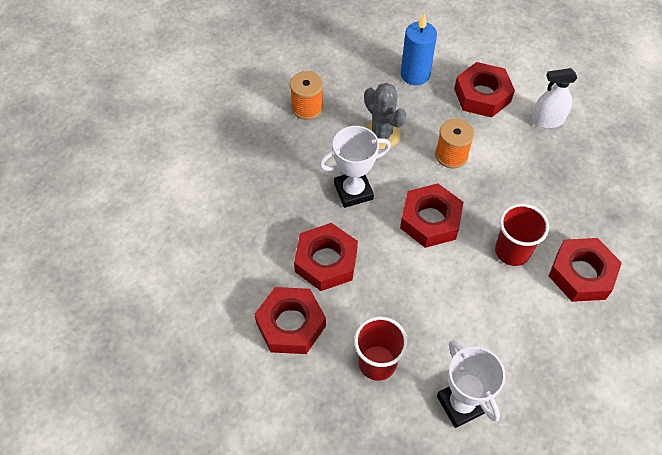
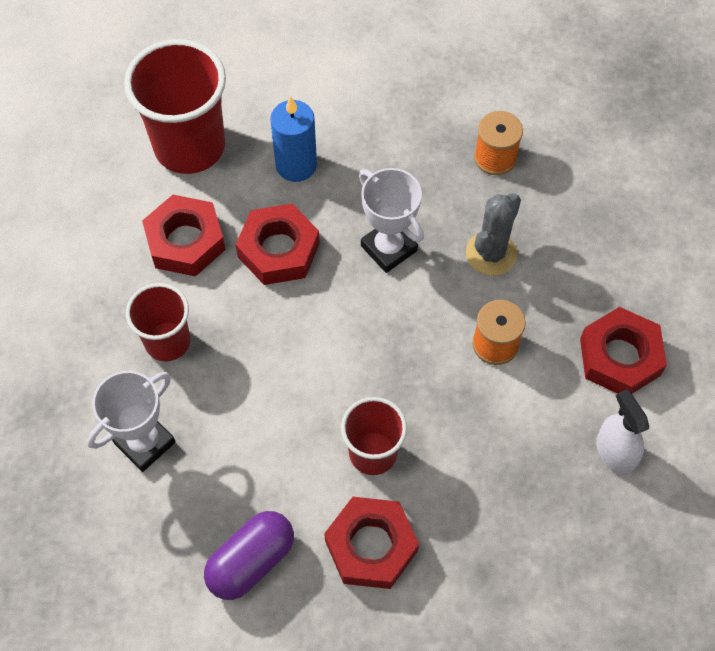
camera: 70 degrees right, 5 degrees up
red nut [400,183,463,248] -> none
blue candle [401,14,437,85] -> blue candle moved to [270,96,317,182]
none -> red cup [124,39,226,174]
none -> purple capsule [204,511,294,600]

